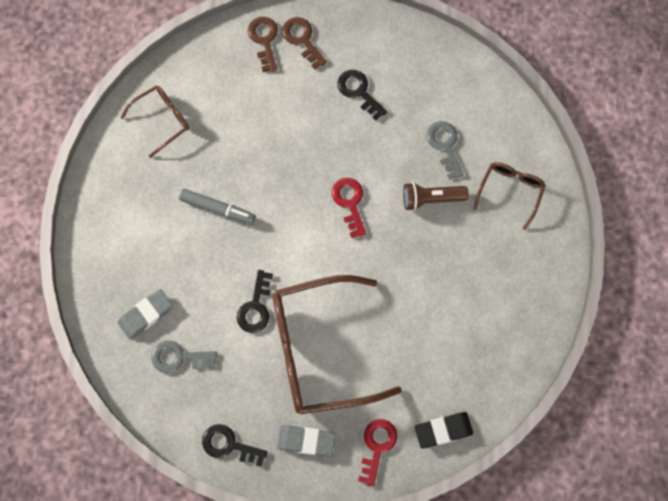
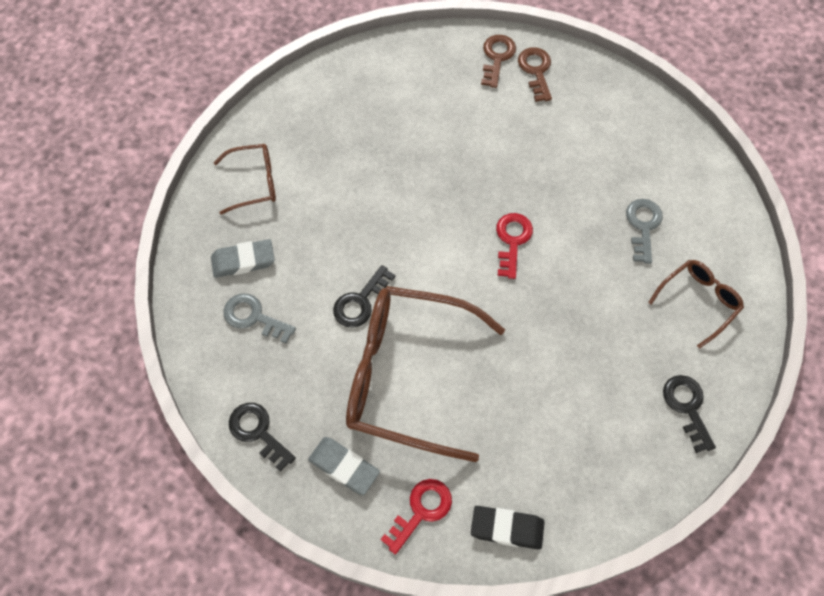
camera: 25 degrees right, 10 degrees down
brown glasses [120,86,189,158] -> brown glasses moved to [214,144,276,215]
grey marker [179,189,256,225] -> none
black key [337,70,387,121] -> black key moved to [663,375,716,453]
brown flashlight [403,182,469,211] -> none

